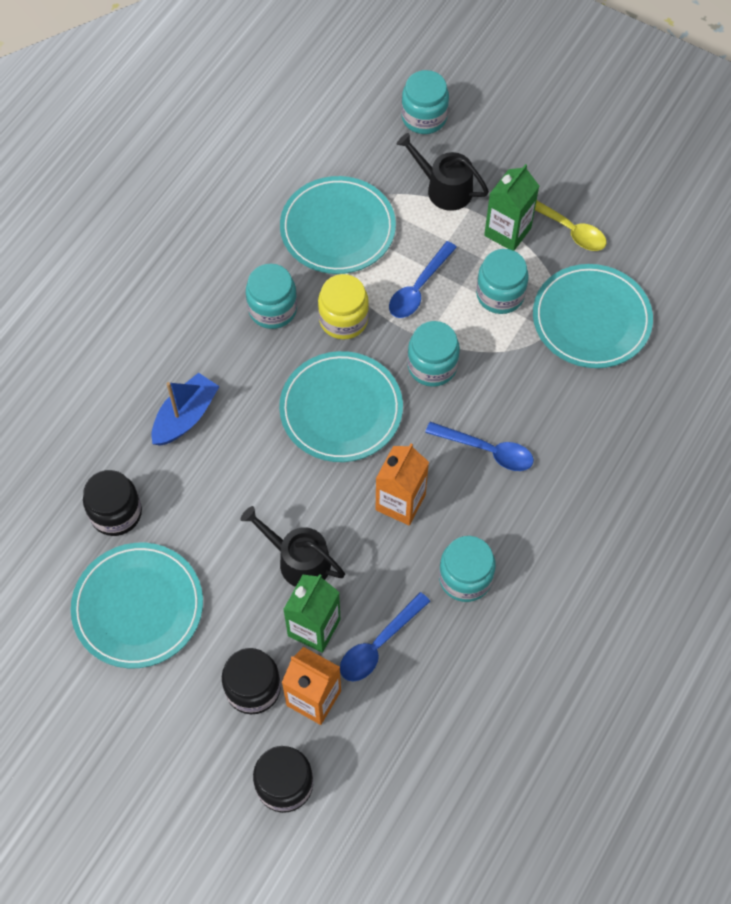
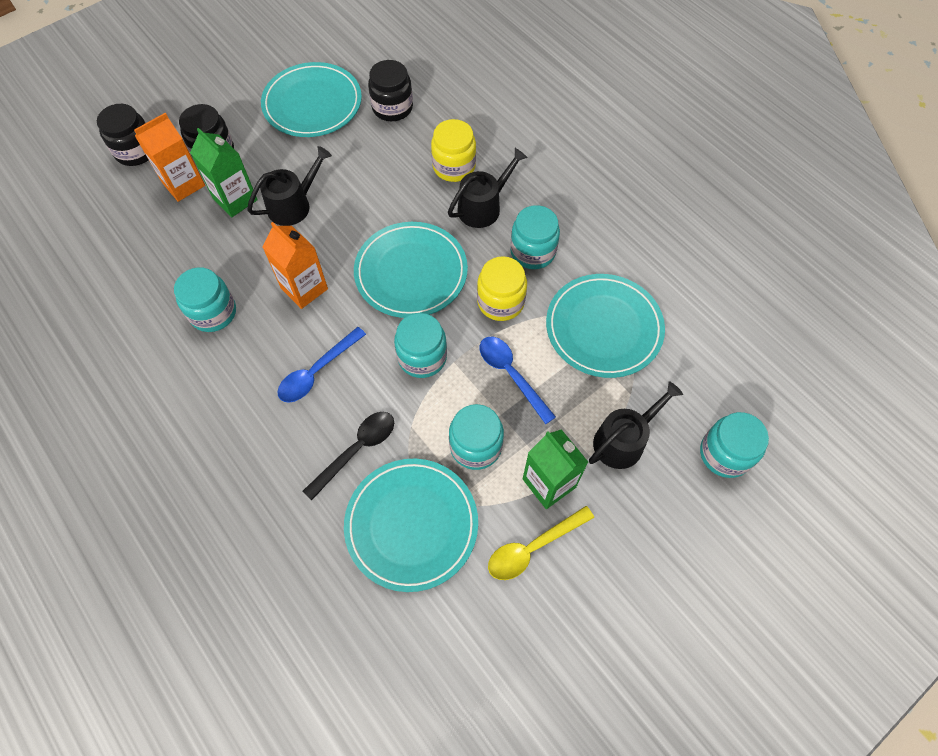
camera: 110 degrees right, 0 degrees up
blue boat [151,373,220,446] -> yellow jar [431,119,476,182]
blue spoon [340,592,430,681] -> none
none -> black spoon [303,412,394,500]
none -> black watering can [448,148,528,228]

